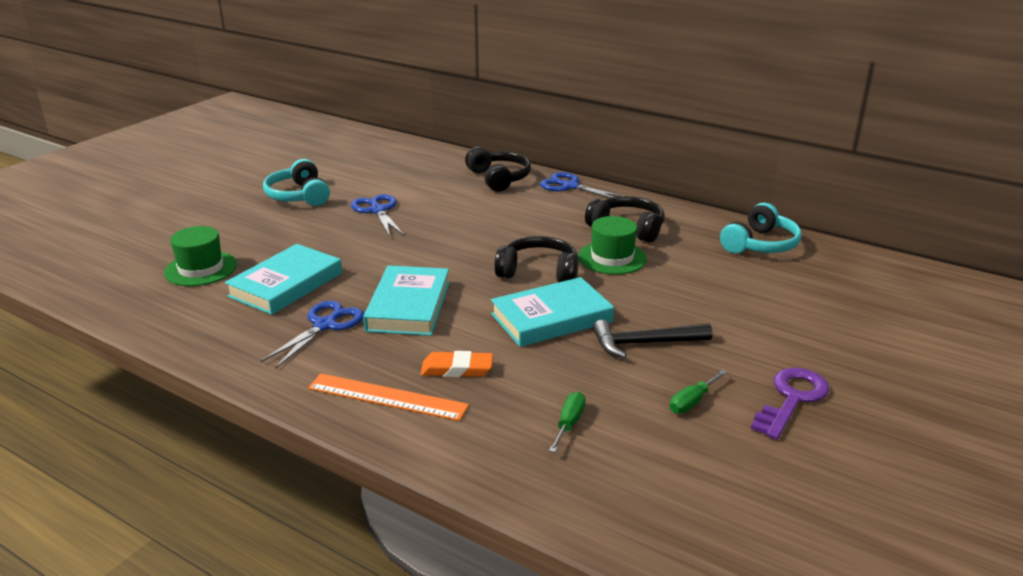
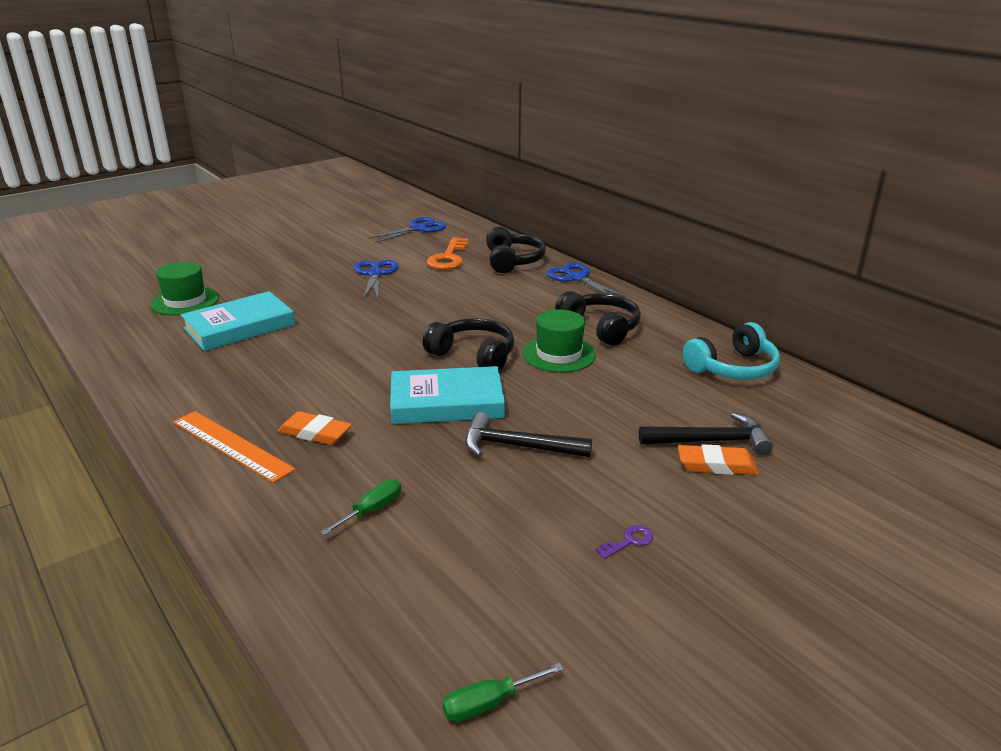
camera: 20 degrees right, 0 degrees up
blue scissors [261,301,364,369] -> blue scissors moved to [368,217,446,243]
turquoise headphones [263,159,330,206] -> none
turquoise book [363,265,450,336] -> none
green screwdriver [670,370,727,414] -> green screwdriver moved to [442,663,563,722]
purple key [751,368,830,440] -> purple key [595,525,653,559], size x0.45
none -> orange key [427,237,469,270]
none -> black hammer [639,413,773,456]
none -> orange eraser [678,444,758,475]

